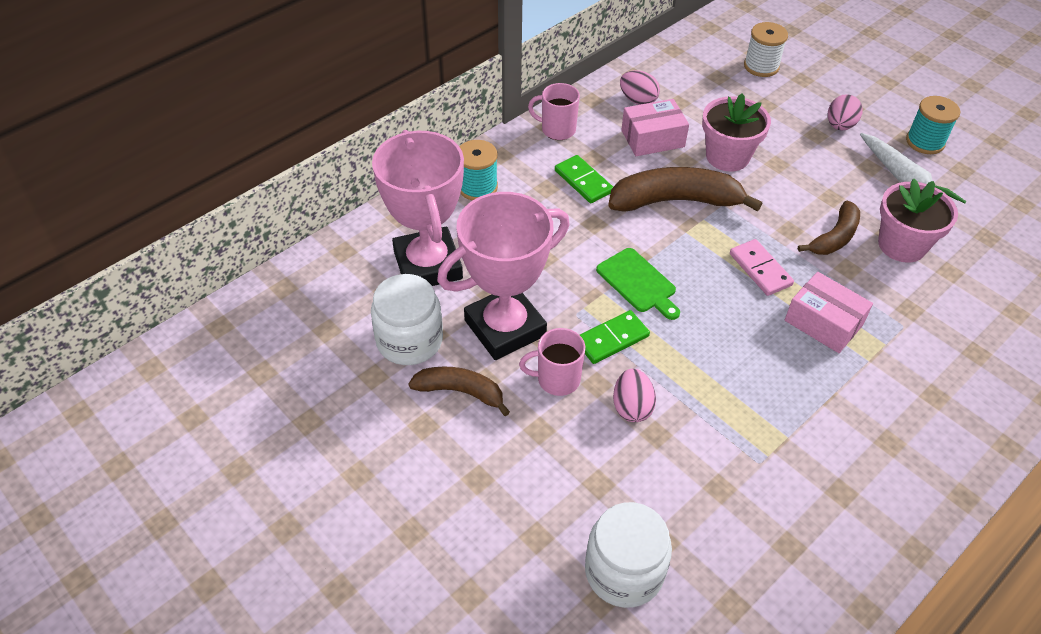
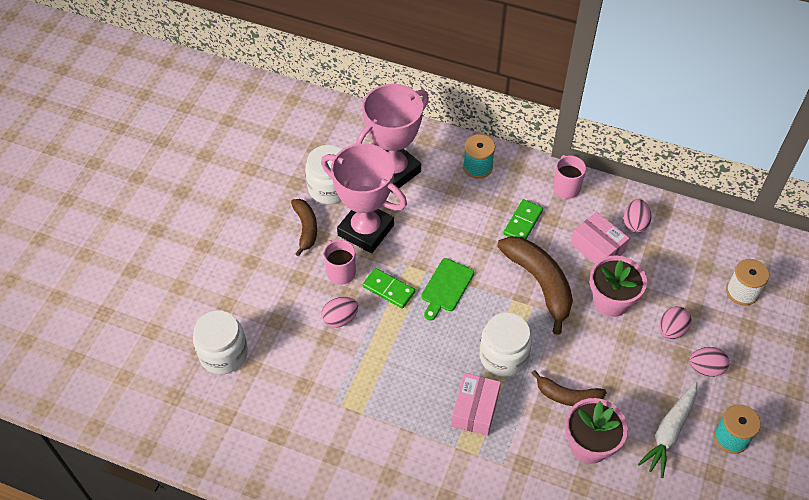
camera: 65 degrees right, 5 degrees up
pink domino [730,239,794,296] -> white jar [479,313,532,377]
none -> pink egg [659,306,692,339]

